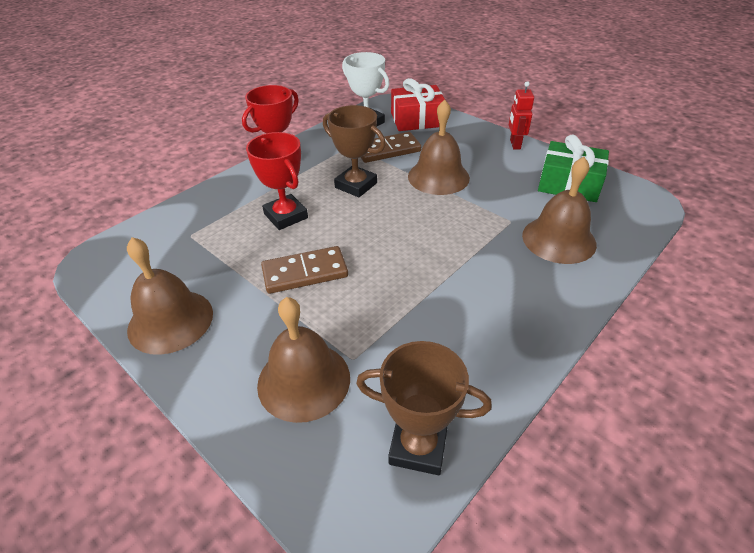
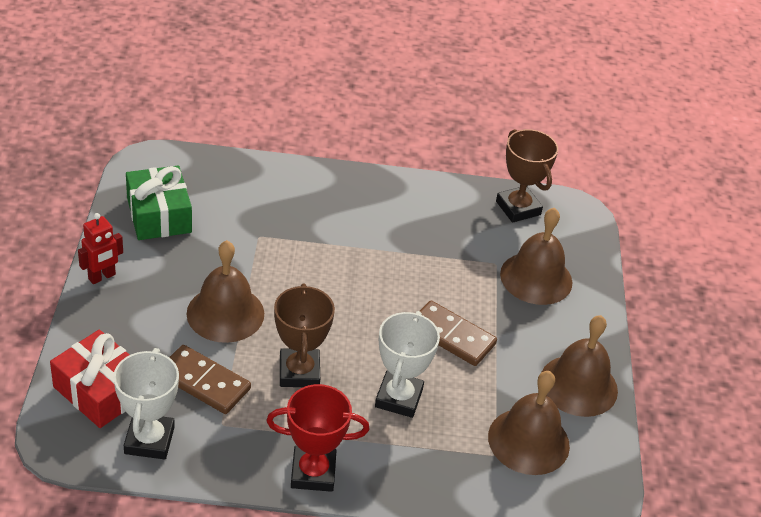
camera: 135 degrees left, 0 degrees up
red trophy [246,132,308,230] -> white trophy [375,311,440,418]
brown bell [522,157,597,264] -> brown bell moved to [488,371,570,475]

